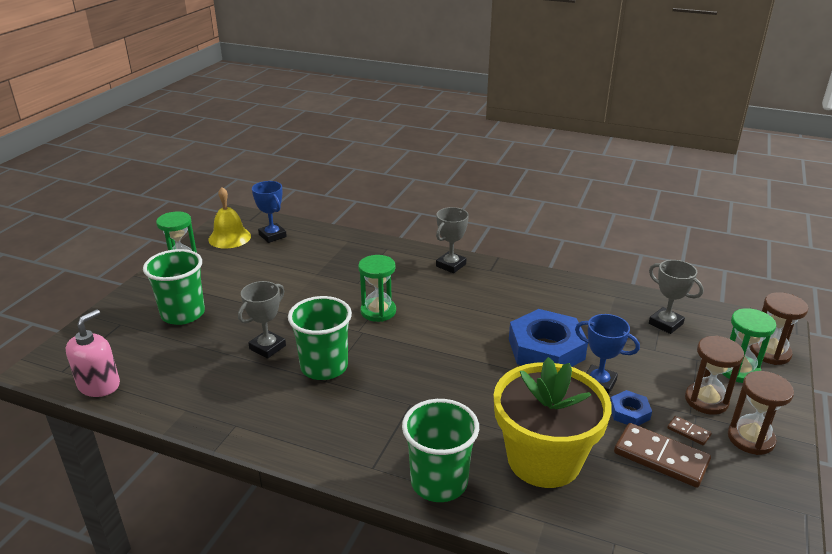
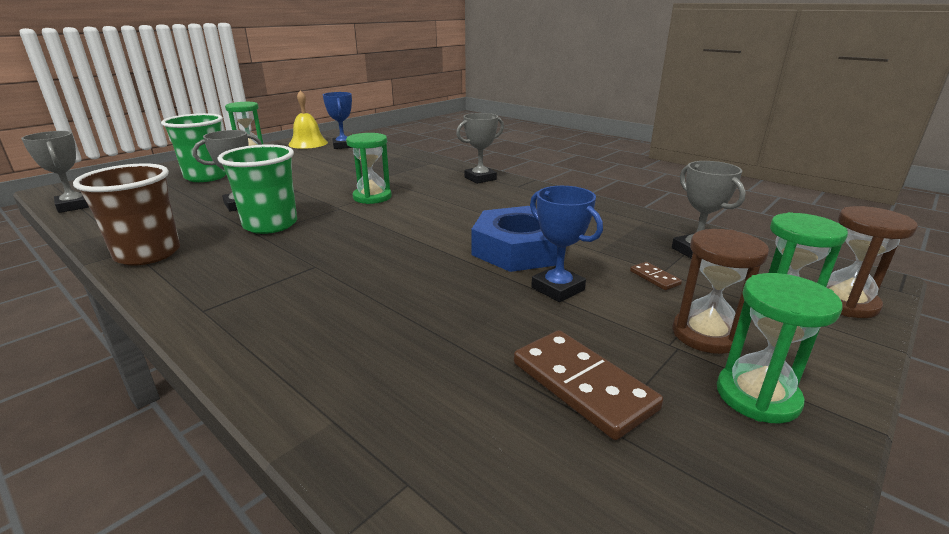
camera: 20 degrees right, 5 degrees down
pink soap dispenser [66,309,120,397] -> grey trophy [21,131,89,213]
green cup [402,399,479,502] -> none
yellow flower pot [494,357,612,488] -> none
blue nut [610,390,652,426] -> none
brown domino [667,416,712,445] -> brown domino moved to [630,262,682,290]
brown hourglass [728,371,794,455] -> green hourglass [717,273,842,424]
none -> brown cup [73,163,180,265]

